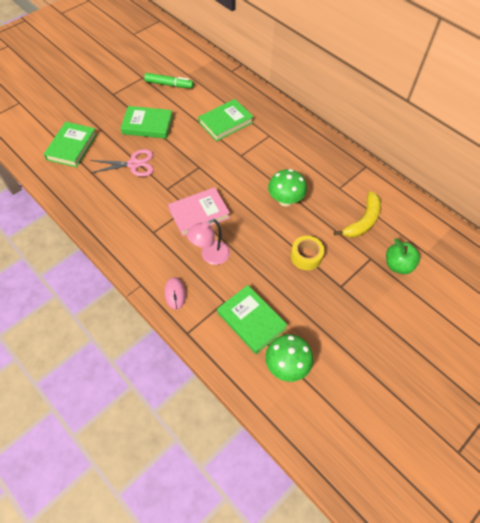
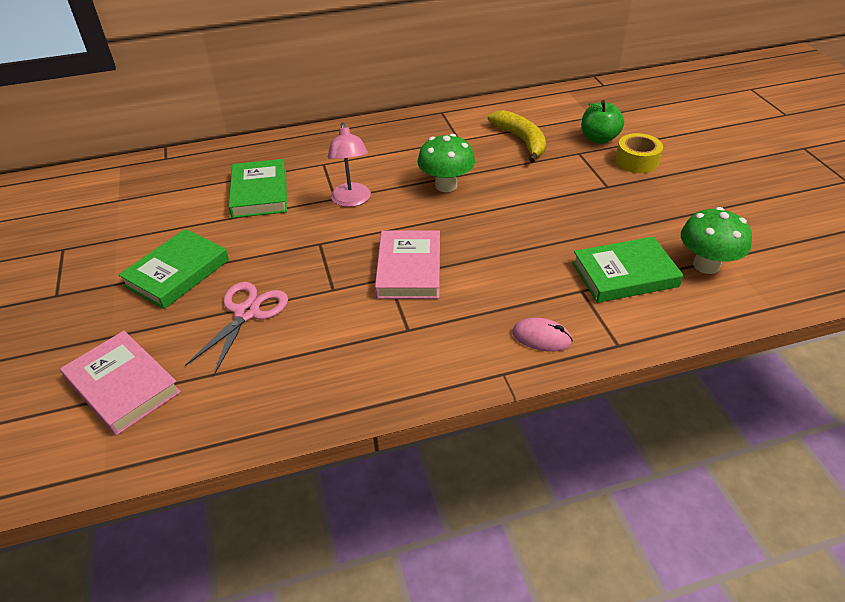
camera: 60 degrees left, 15 degrees down
green book [44,122,97,167] -> pink book [60,331,181,436]
green marker [144,73,194,88] -> none
pink lamp [187,219,230,265] -> pink lamp moved to [328,122,371,207]
yellow tape [291,236,324,270] -> yellow tape moved to [615,133,663,173]

